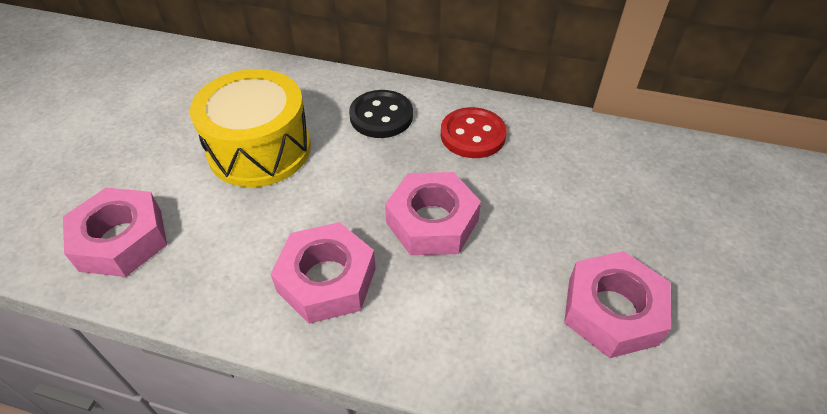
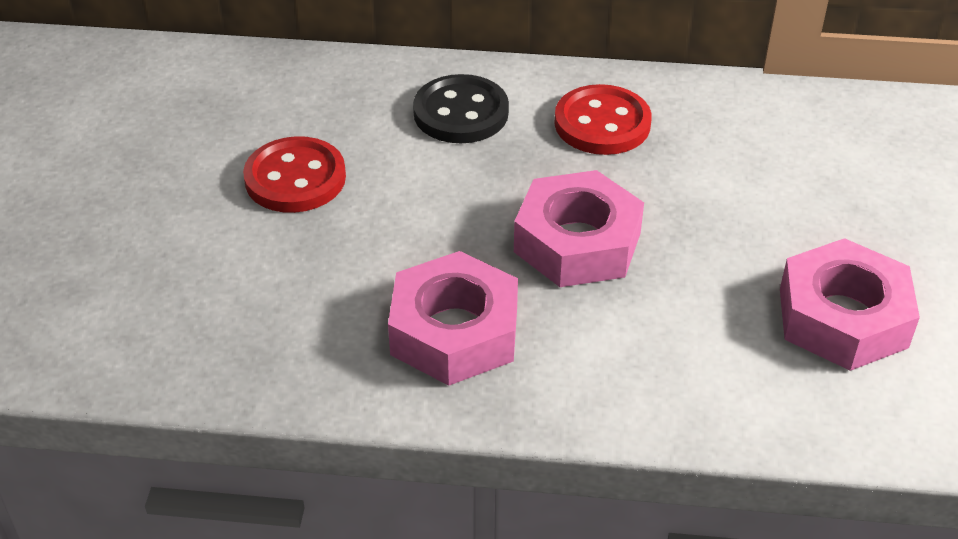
camera: 10 degrees left, 5 degrees down
pink nut [63,188,167,277] -> none
yellow drum [190,69,311,187] -> red button [243,136,346,213]

